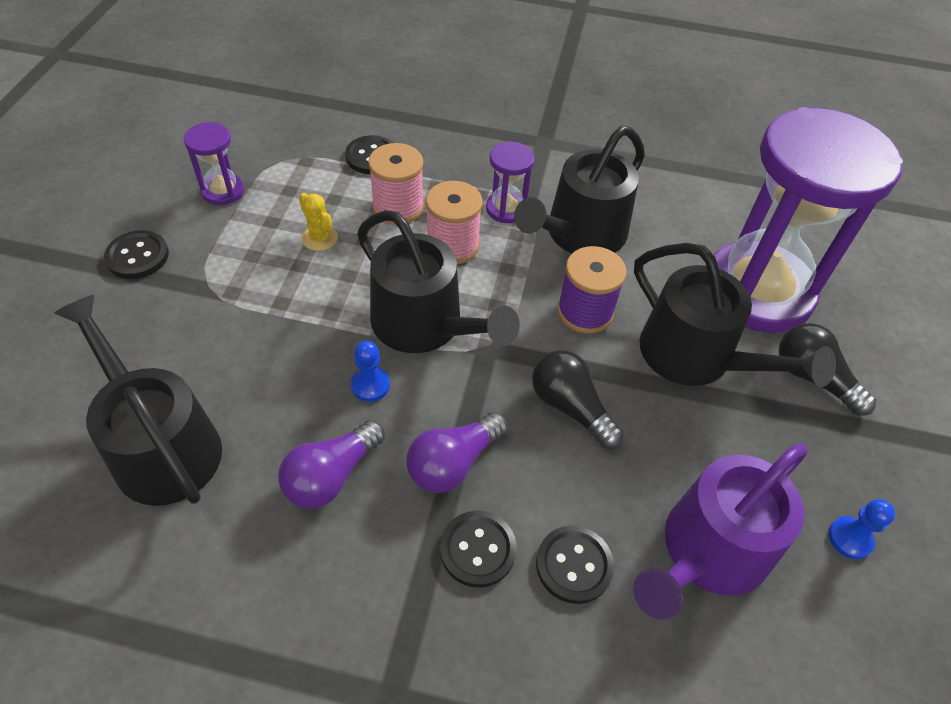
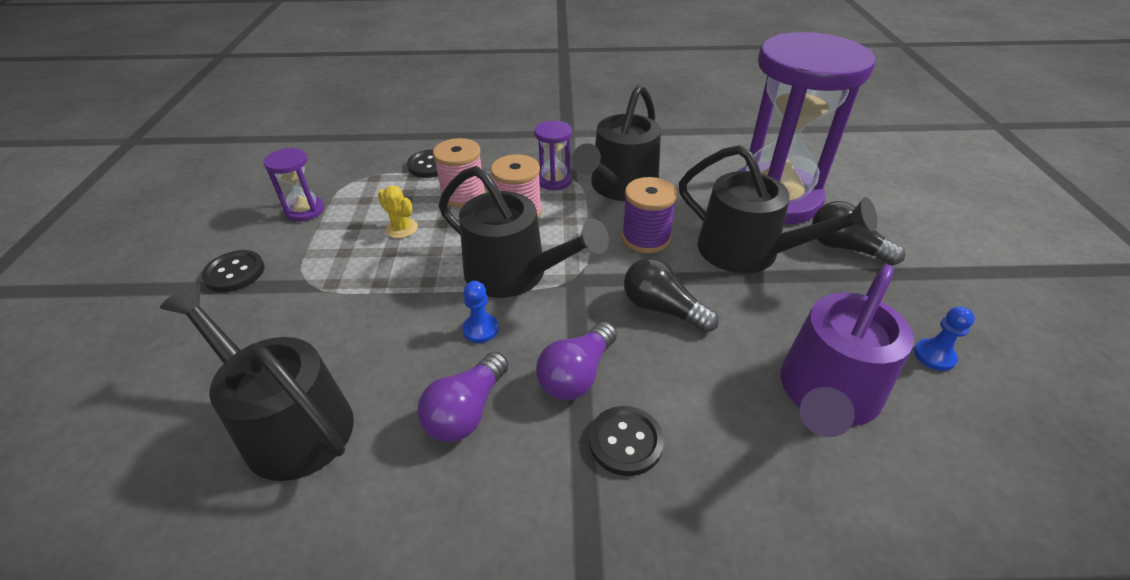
camera: 10 degrees left, 10 degrees down
black button [536,525,614,604] -> none

